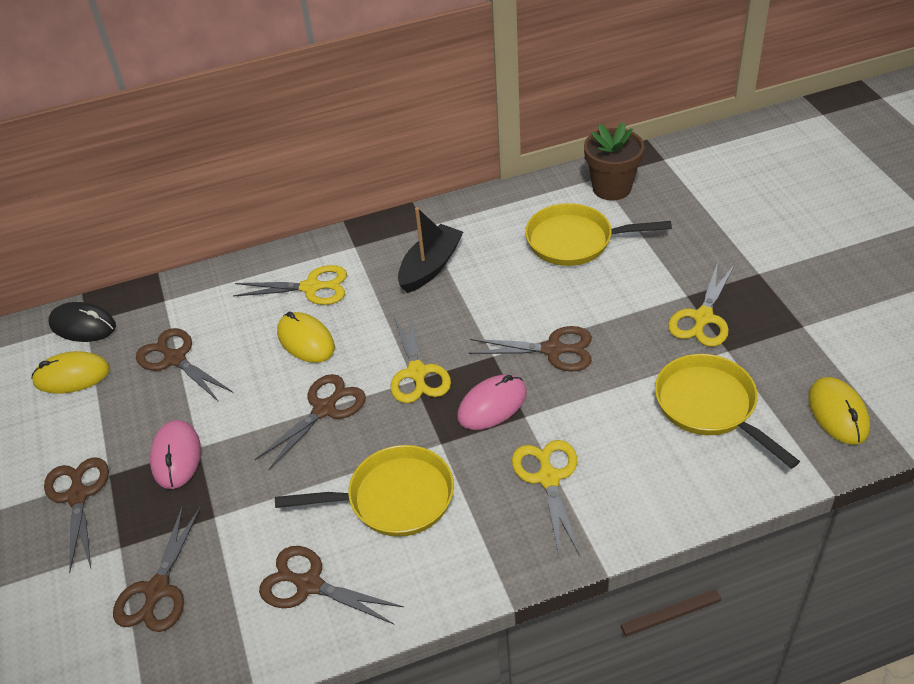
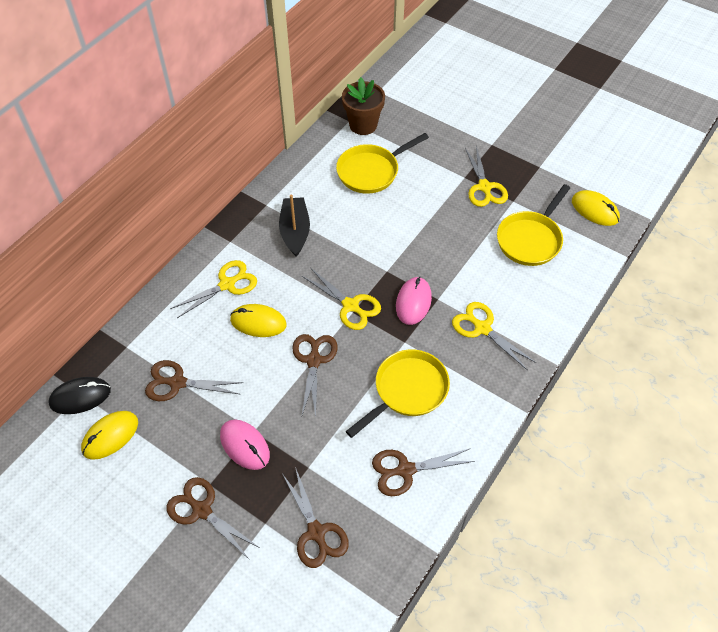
camera: 40 degrees left, 10 degrees up
brown scissors [469,326,592,372] -> none
yellow pan [655,354,800,469] -> yellow pan turned 75 degrees counterclockwise [497,184,570,266]

